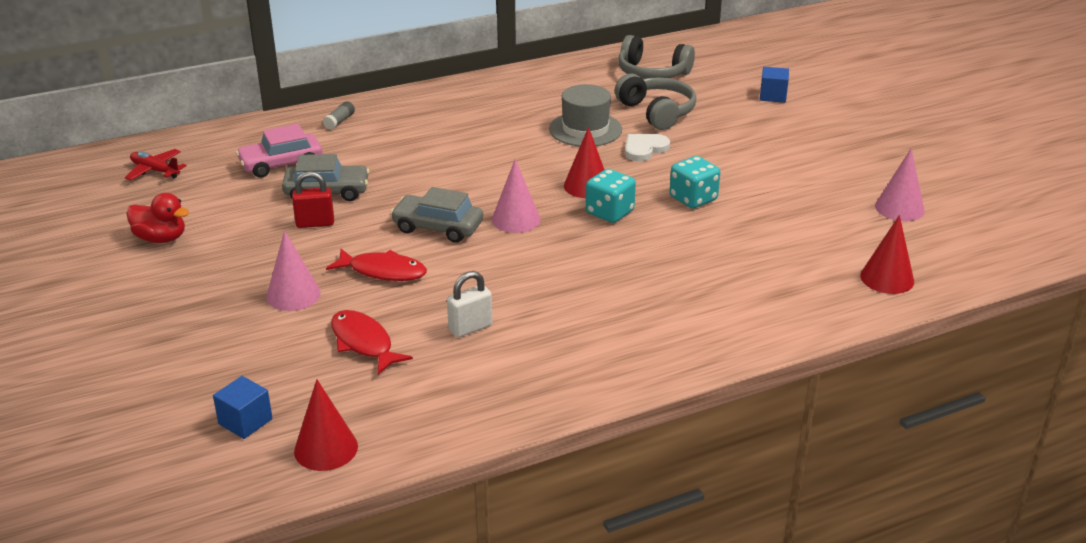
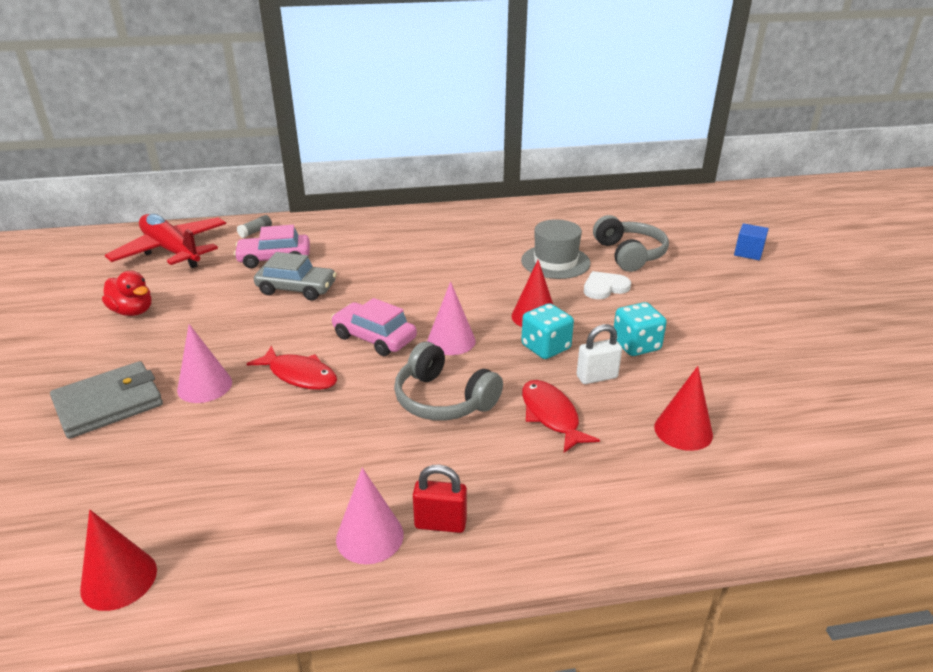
camera: 15 degrees right, 0 degrees up
red plane [125,149,187,180] -> red plane [105,214,226,268], size x2.04
blue cube [213,376,273,439] -> none
red padlock [292,171,334,228] -> red padlock moved to [413,464,467,533]
grey glue stick [323,101,355,130] -> grey glue stick moved to [237,215,272,238]
red fish [331,310,413,375] -> red fish moved to [522,380,600,453]
grey car [390,187,483,243] -> pink car [331,298,417,356]
white padlock [447,271,492,337] -> white padlock moved to [577,324,622,384]
grey headphones [618,35,695,79] -> grey headphones moved to [394,342,503,421]
red cone [860,215,914,294] -> red cone moved to [654,366,713,451]
pink cone [875,148,925,221] -> pink cone moved to [336,468,404,564]
none -> grey wallet [50,361,163,439]

